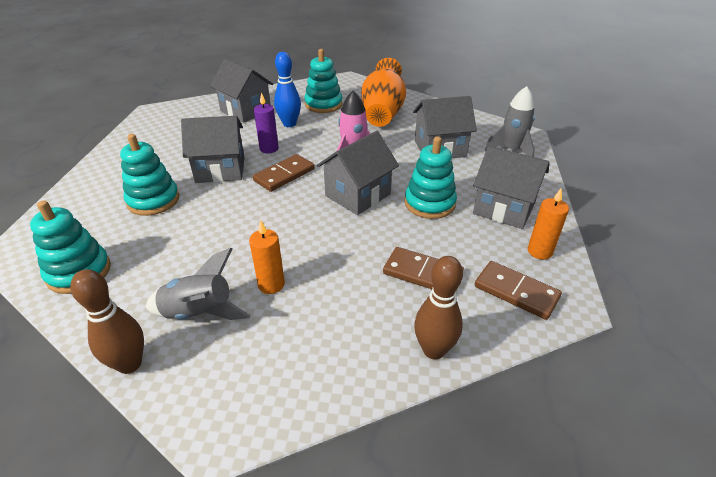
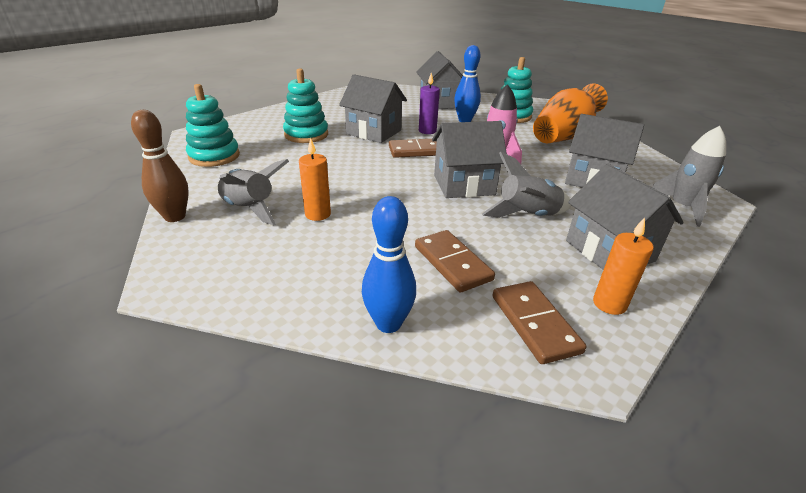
camera: 35 degrees right, 5 degrees down
turquoise stacking toy [405,137,457,219] -> grey rocket [482,152,571,218]
brown bowling pin [414,256,463,360] -> blue bowling pin [362,196,416,333]

